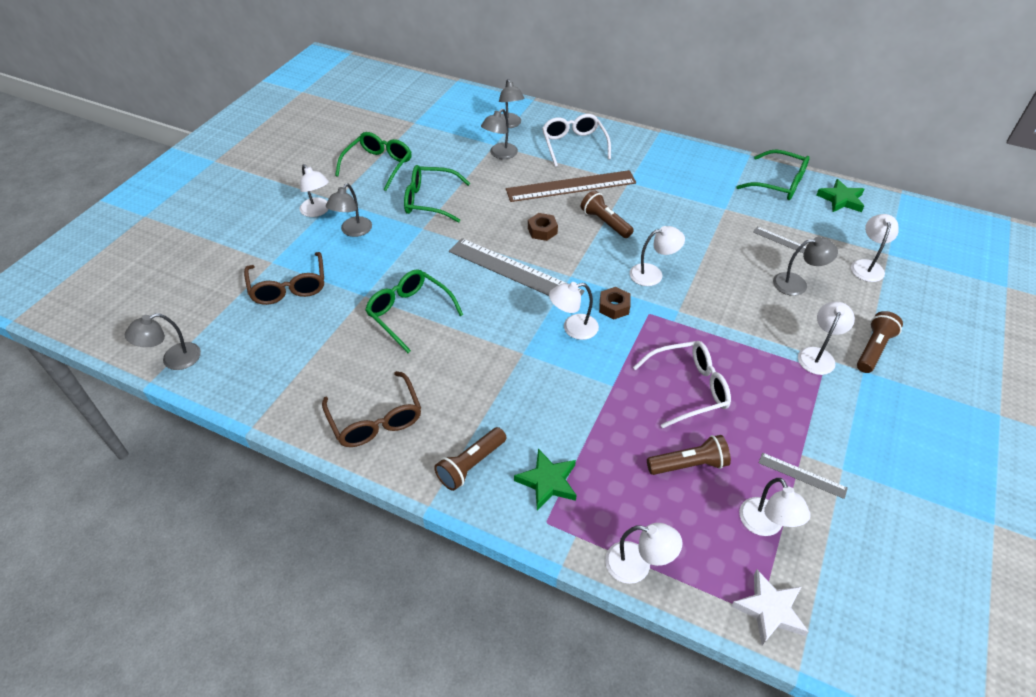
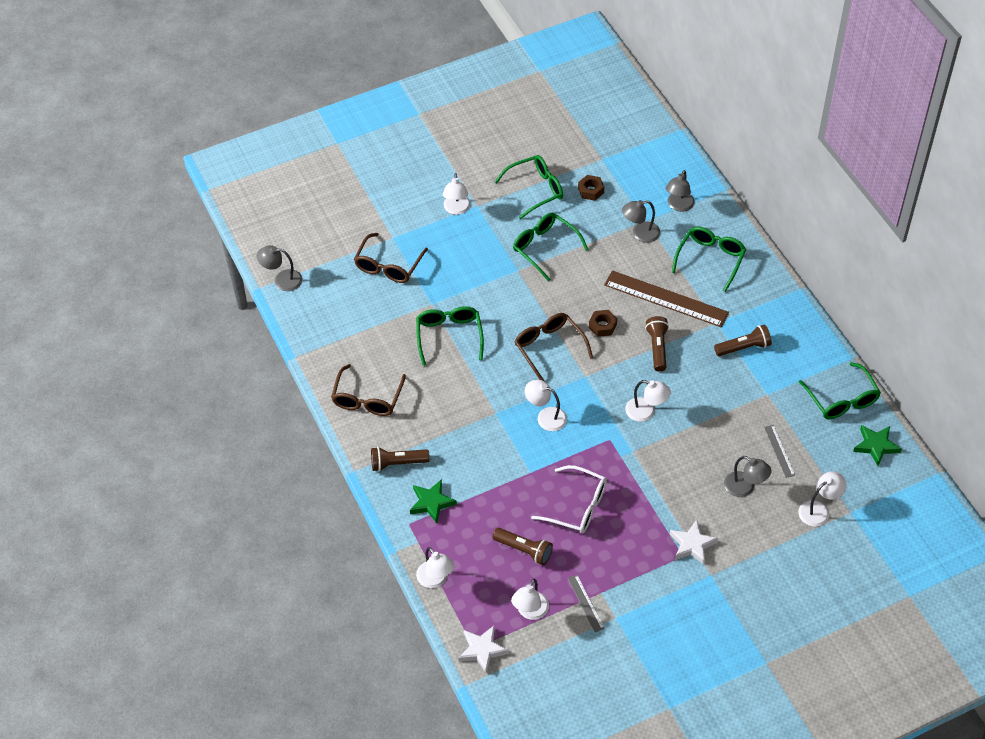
camera: 40 degrees right, 5 degrees up
grey lamp [326,184,372,237] -> none
grey ruler [449,238,585,296] -> brown glasses [515,313,593,381]
white glasses [542,114,611,167] -> green glasses [672,227,746,292]
brown nut [599,287,630,319] -> brown nut moved to [578,175,604,201]
white lamp [798,302,855,375] -> white star [670,520,718,565]
brown flashlight [857,311,903,373] -> brown flashlight moved to [714,324,772,356]

